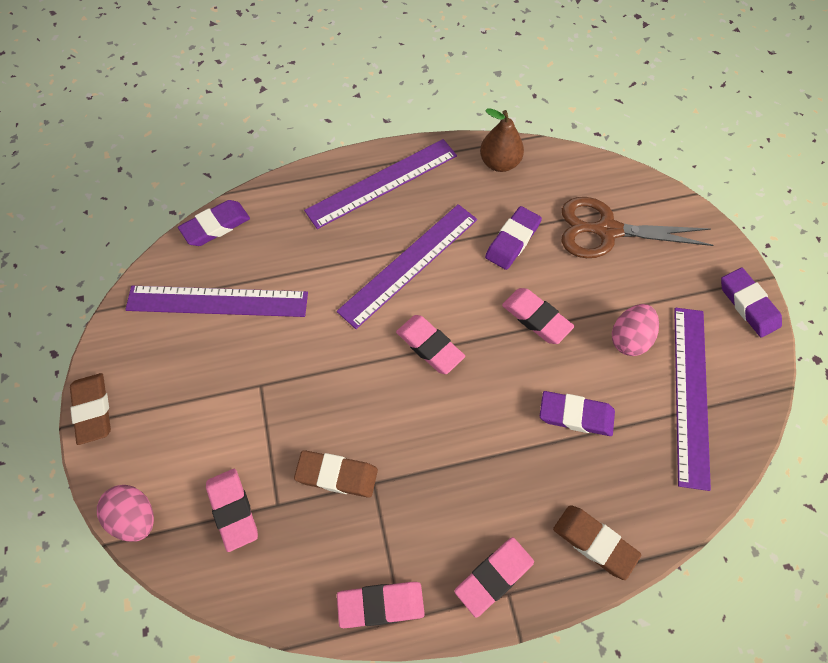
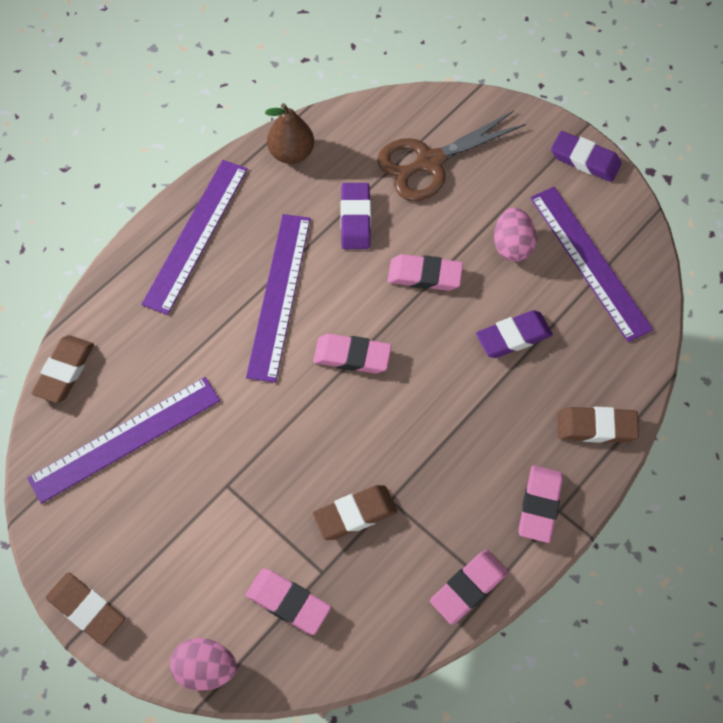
camera: 35 degrees left, 0 degrees up
purple eraser [178,200,250,246] -> brown eraser [31,335,94,403]

